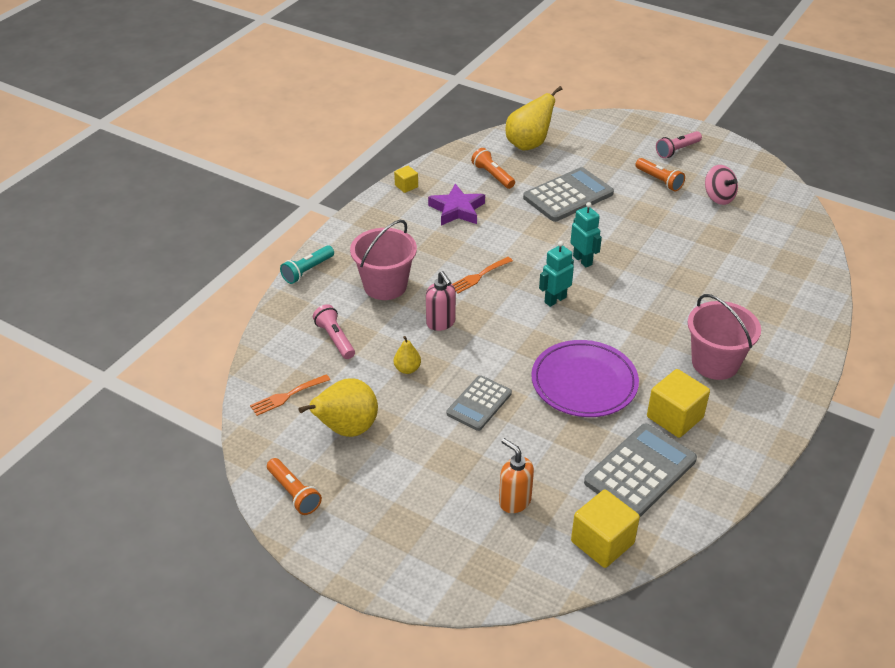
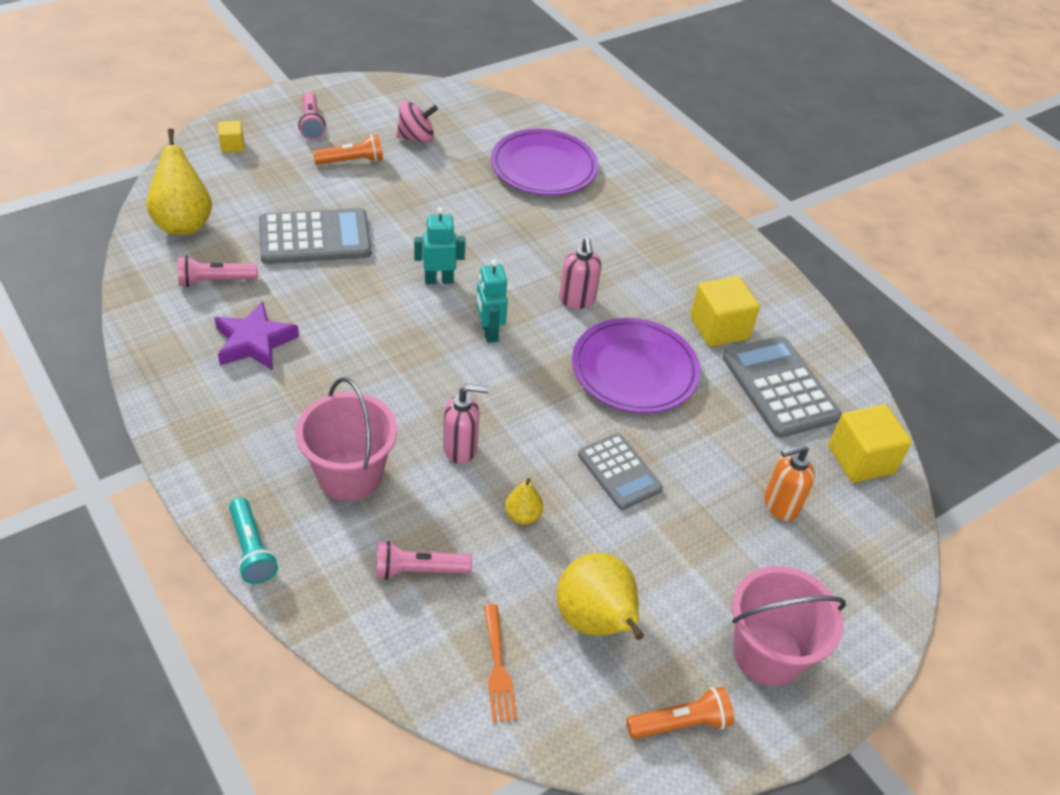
camera: 70 degrees left, 5 degrees up
yellow cube [394,166,418,193] -> yellow cube moved to [218,121,244,152]
orange fork [452,257,513,294] -> none
orange flashlight [471,148,515,189] -> pink flashlight [178,256,258,287]
grey calculator [523,167,614,222] -> grey calculator turned 90 degrees clockwise [259,208,371,264]
pink bucket [688,294,761,380] -> pink bucket moved to [732,566,846,686]
none -> purple plate [491,129,598,195]
none -> pink soap dispenser [559,238,601,309]

